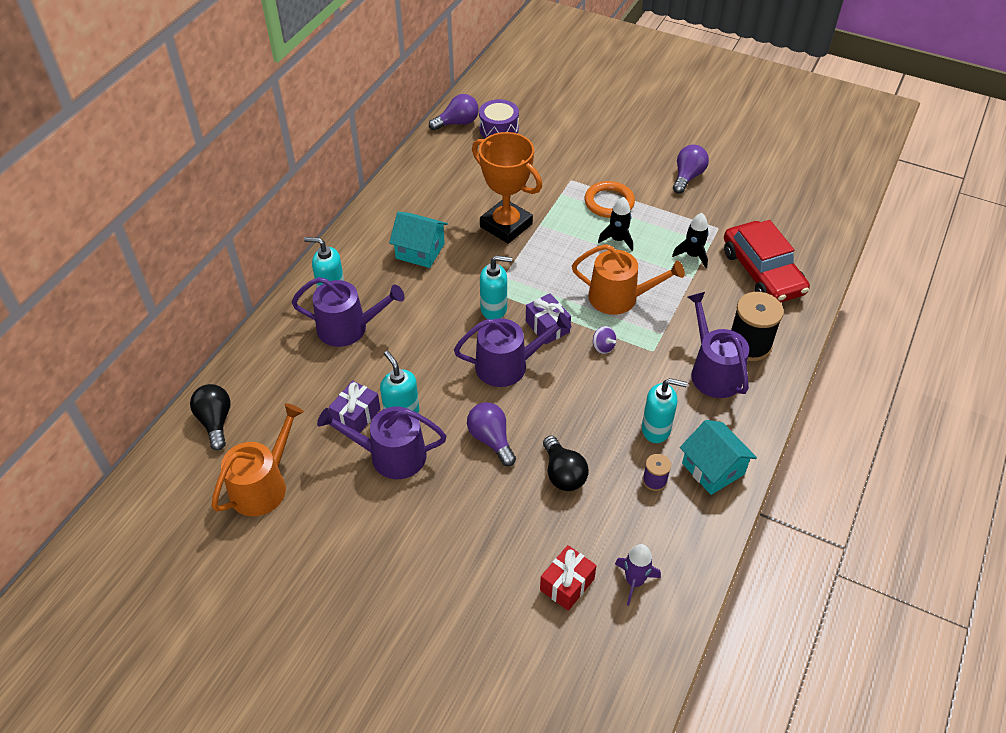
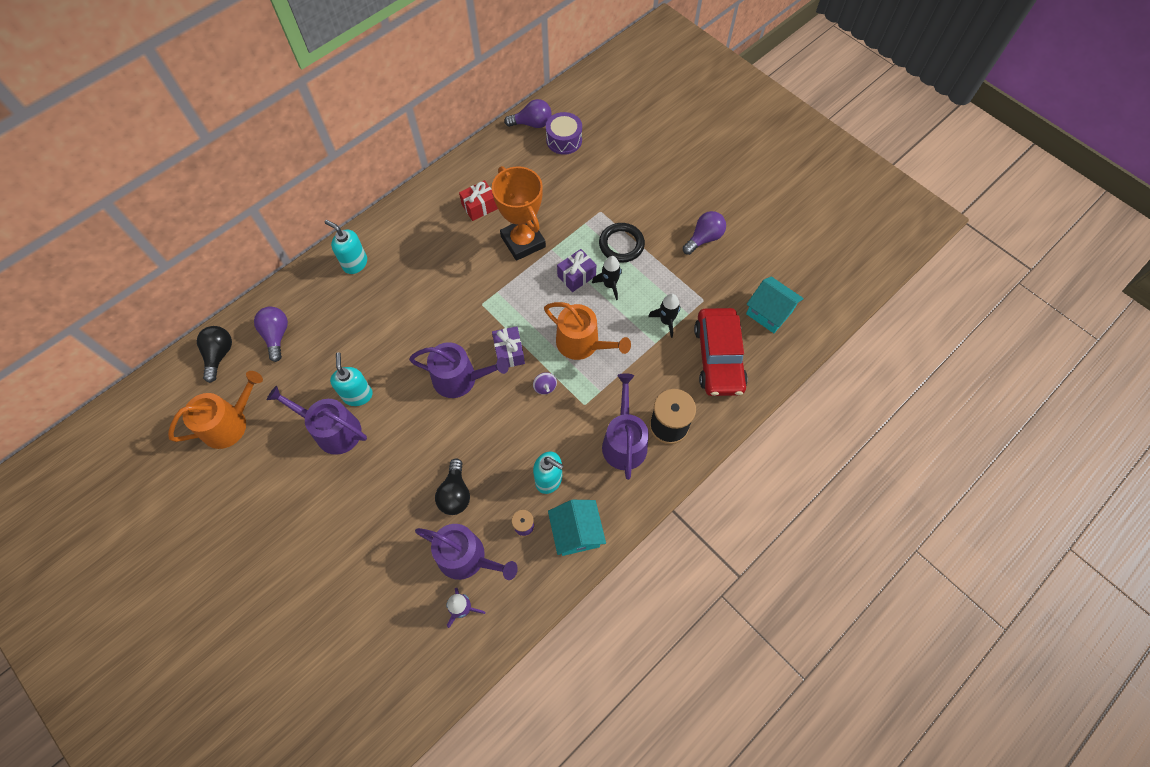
camera: 20 degrees right, 15 degrees up
purple watering can [291,277,404,347] -> purple watering can moved to [415,524,518,580]
purple gift [329,381,380,433] -> purple gift moved to [557,249,596,292]
turquoise house [389,212,448,268] -> turquoise house moved to [746,276,804,333]
purple light bulb [467,402,516,466] -> purple light bulb moved to [254,306,288,362]
turquoise soap dispenser [480,255,512,319] -> none
red gift [540,545,597,611] -> red gift moved to [459,180,498,221]
orange ring [584,181,635,218] -> black ring [599,223,645,263]

